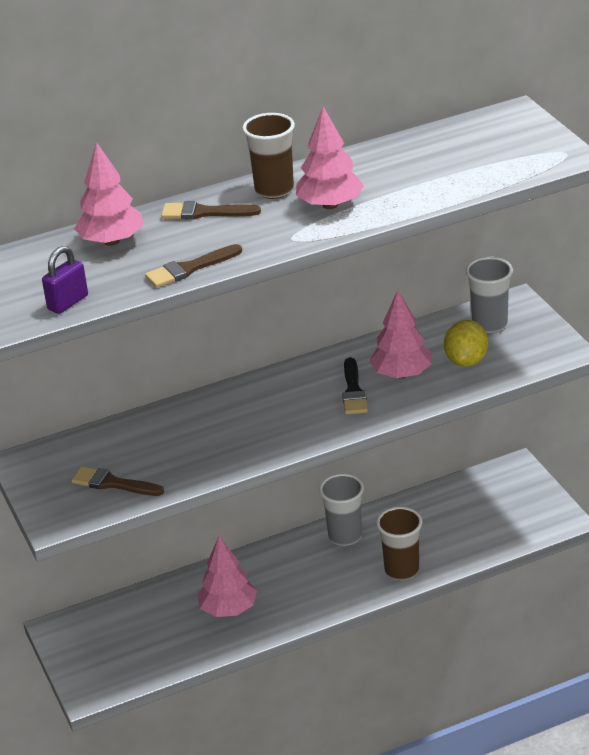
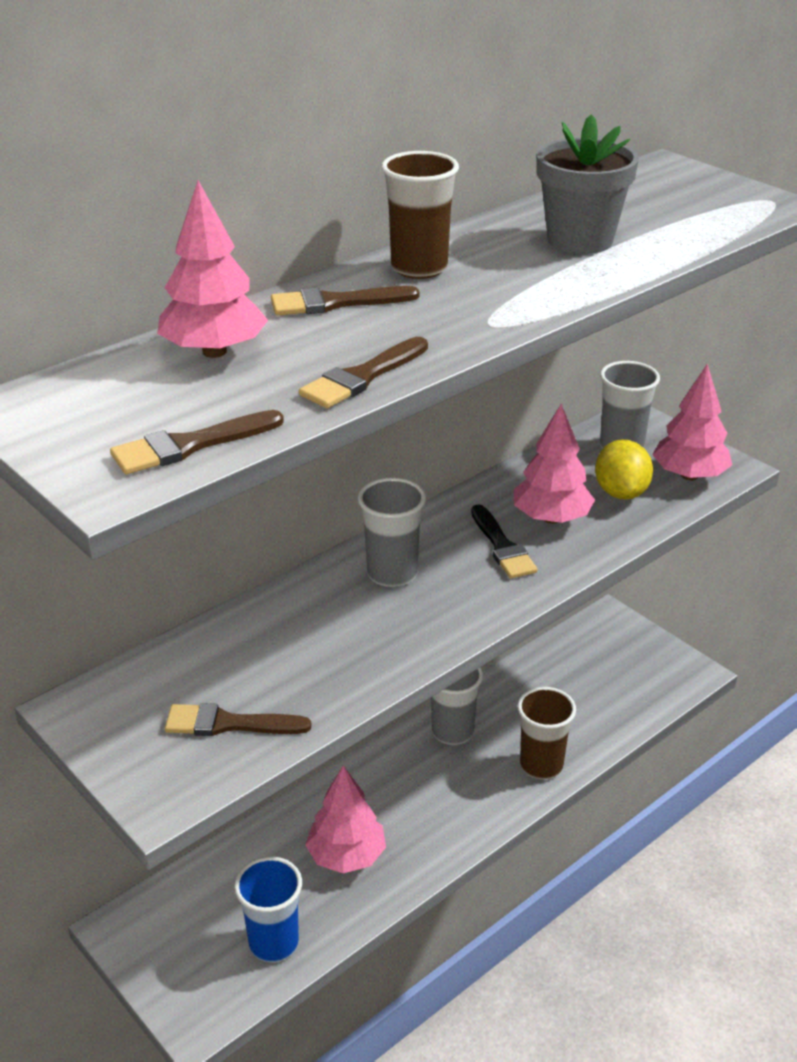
camera: 20 degrees left, 0 degrees up
purple padlock [42,246,88,314] -> brown brush [110,410,284,474]
pink tree [296,107,364,209] -> pink tree moved to [653,364,732,481]
none -> blue cup [234,856,302,962]
none -> grey cup [358,477,426,587]
none -> grey flower pot [536,114,639,254]

